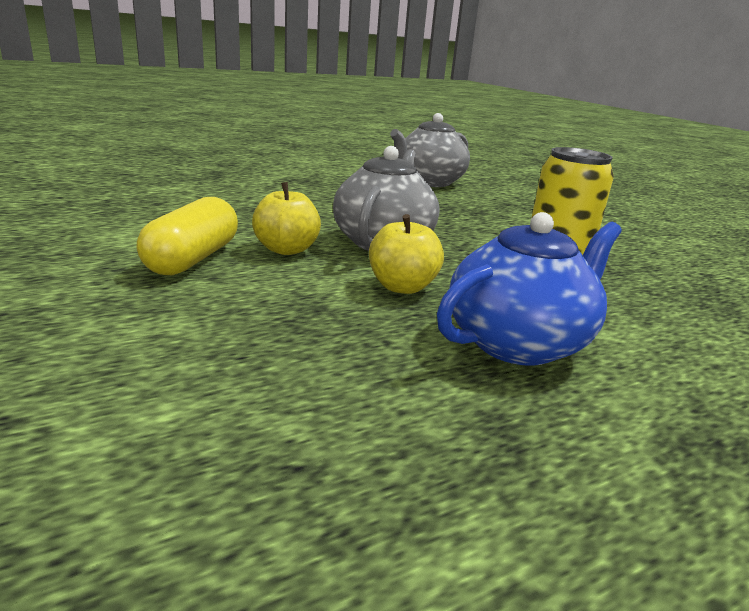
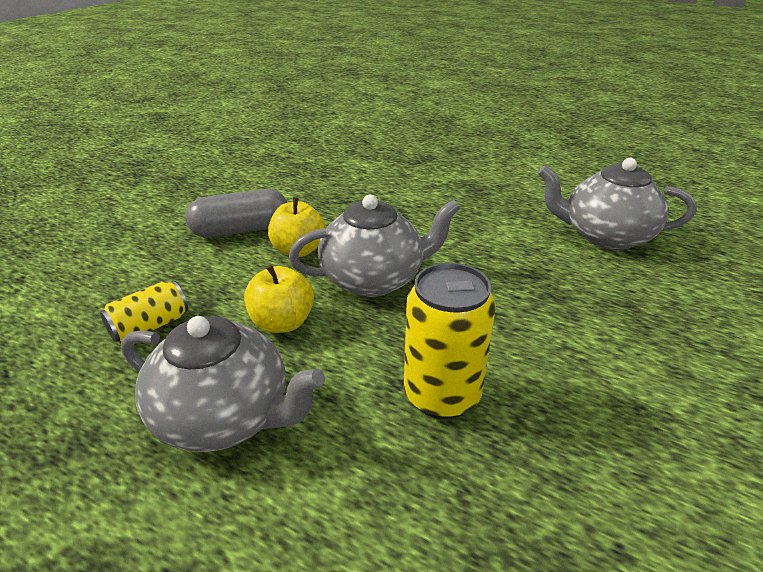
camera: 60 degrees right, 10 degrees up
yellow capsule [137,197,238,275] -> grey capsule [185,189,287,238]
blue teapot [437,212,622,366] -> grey teapot [121,316,325,452]
none -> yellow can [100,281,188,342]

